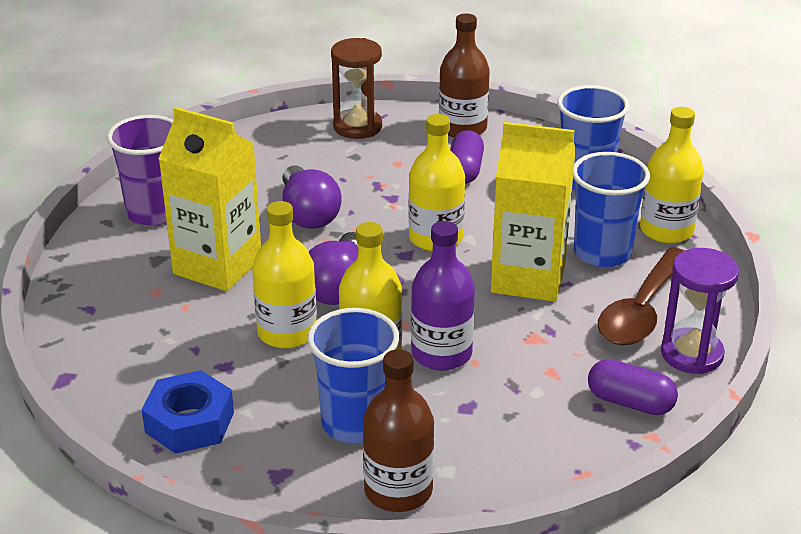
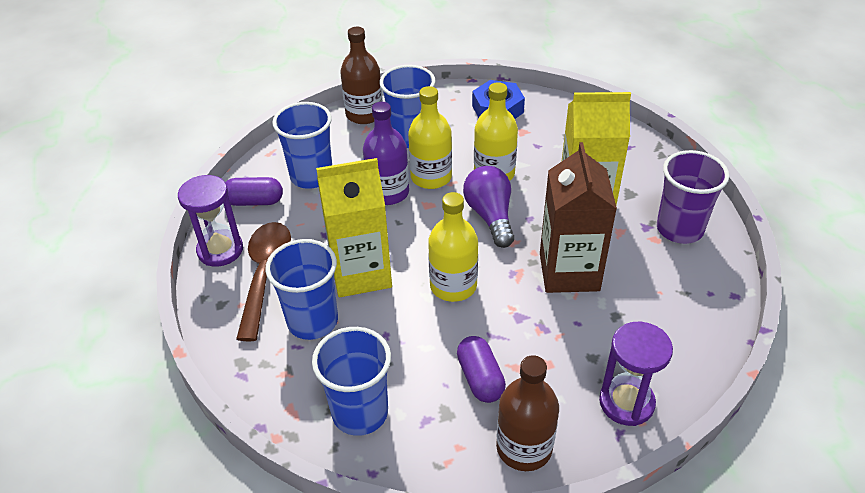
camera: 155 degrees right, 10 degrees up
purple light bulb [282,166,342,229] -> brown carton [540,142,617,293]
brown hourglass [331,38,382,139] -> purple hourglass [599,322,673,426]
yellow bottle [640,107,704,244] -> none
none -> blue cup [272,102,332,189]

